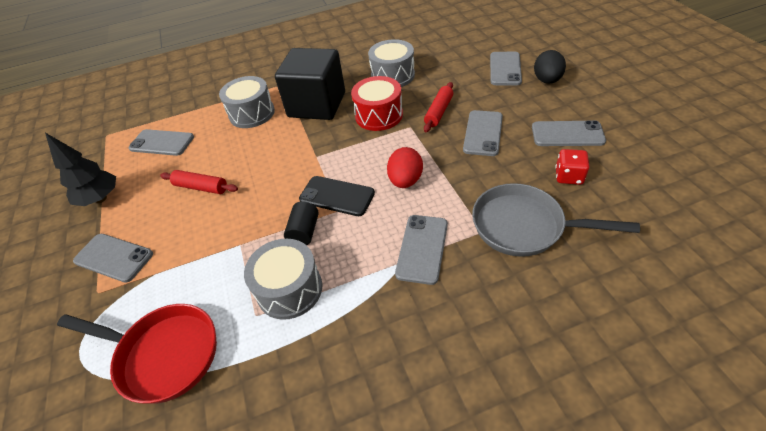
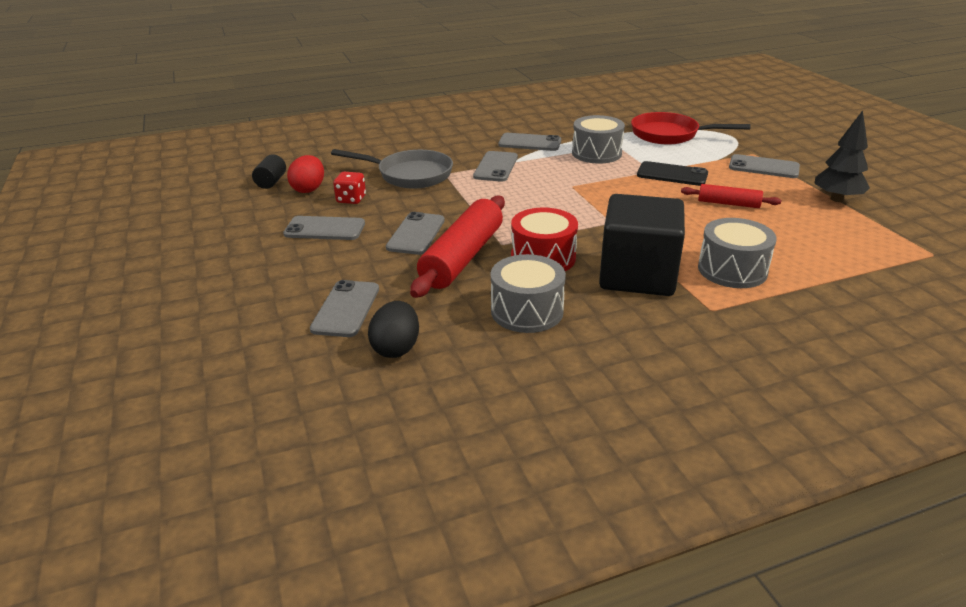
camera: 175 degrees right, 15 degrees down
grey phone [128,129,194,156] -> grey phone moved to [498,133,561,151]
black cylinder [284,201,319,245] -> black cylinder moved to [252,154,286,189]
black phone [299,176,375,216] -> black phone moved to [637,161,708,186]
red egg [387,147,423,188] -> red egg moved to [287,155,324,193]
red rolling pin [424,82,453,132] -> red rolling pin [410,196,505,298], size x1.90
black egg [534,50,566,84] -> black egg moved to [368,301,419,358]

